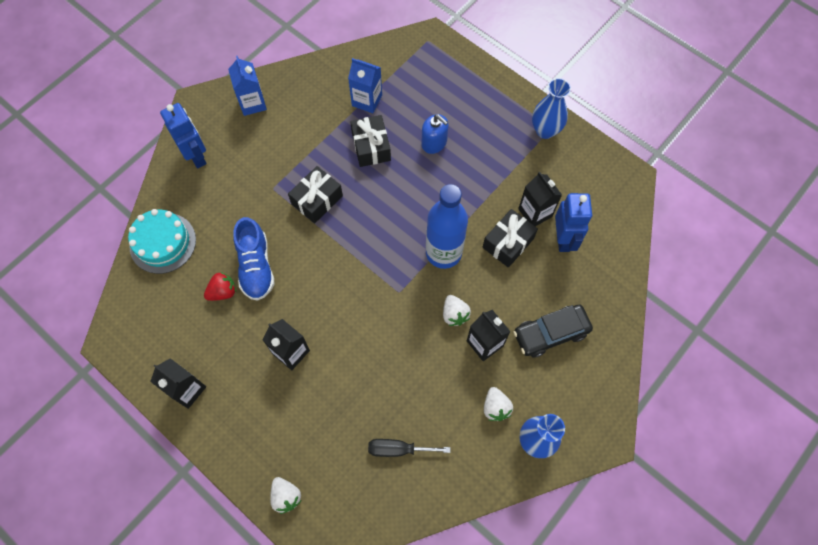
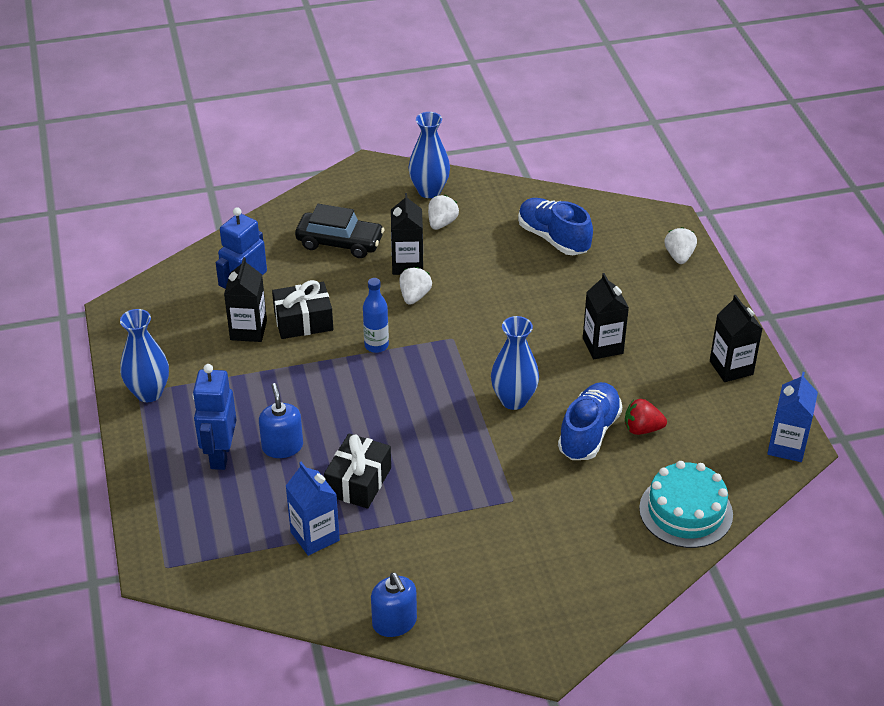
camera: 145 degrees left, 25 degrees down
blue robot [160,103,206,168] -> blue robot moved to [193,364,237,470]
blue carton [228,56,267,116] -> blue carton moved to [767,372,818,462]
black gift [288,166,343,224] -> none
black screwdriver [368,439,450,457] -> blue shoe [518,198,593,255]
blue bottle [426,184,468,269] -> blue bottle [363,278,389,353], size x0.52
none -> blue soap dispenser [371,573,417,637]
none -> blue vase [491,316,539,410]

